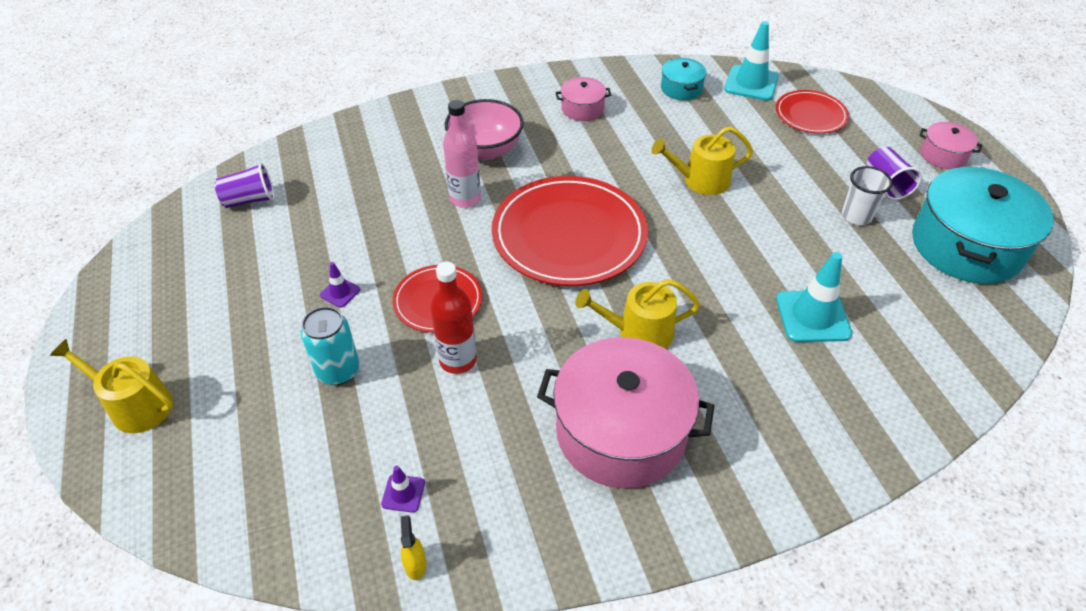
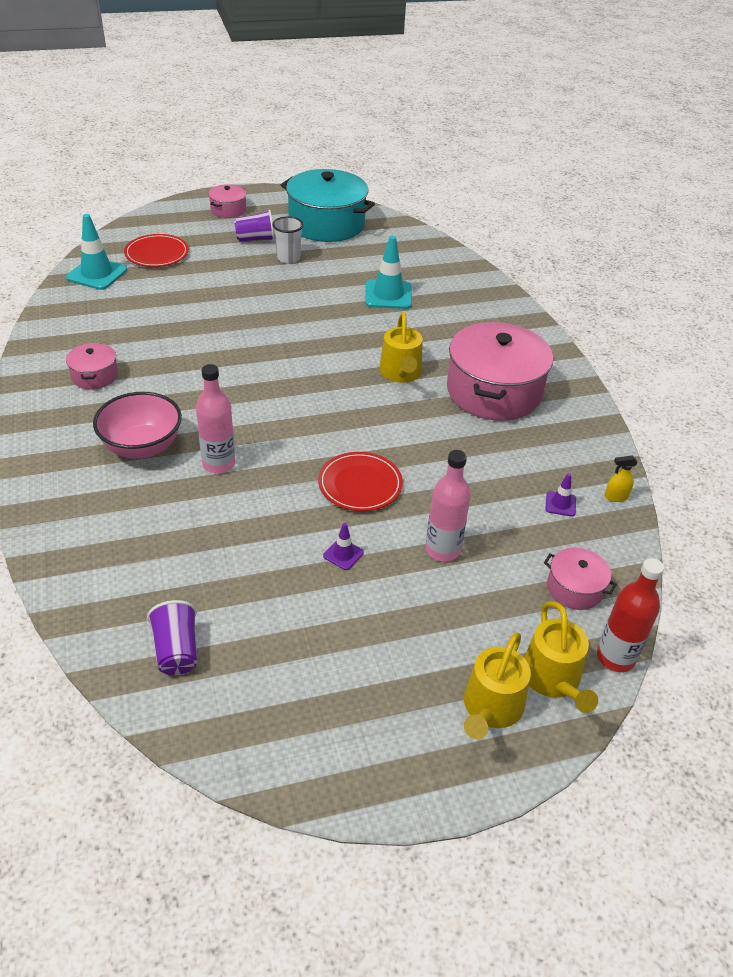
camera: 90 degrees left, 5 degrees down
turquoise can [301,307,359,385] -> pink bottle [425,450,471,562]
red bottle [430,262,477,374] -> red bottle moved to [597,558,664,672]
red plate [492,176,648,286] -> none
yellow watering can [651,126,753,195] -> yellow watering can moved to [524,601,598,713]
turquoise pot [661,58,707,100] -> none
none -> pink pot [544,548,617,610]

